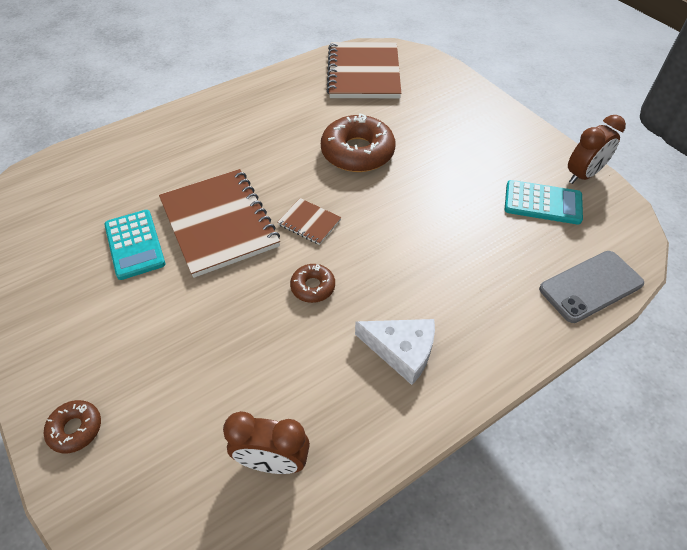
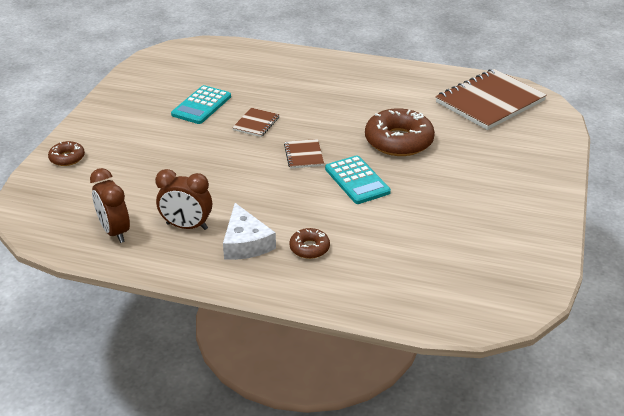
camera: 50 degrees right, 15 degrees down
brown notebook [159,169,280,278] -> brown notebook [232,108,280,137], size x0.45
brown donut [290,264,335,303] -> brown donut moved to [289,228,330,259]
turquoise calculator [505,180,583,225] -> turquoise calculator moved to [325,155,391,204]
grey phone [539,251,644,323] -> none
brown clock [568,115,626,184] -> brown clock moved to [155,169,212,230]

